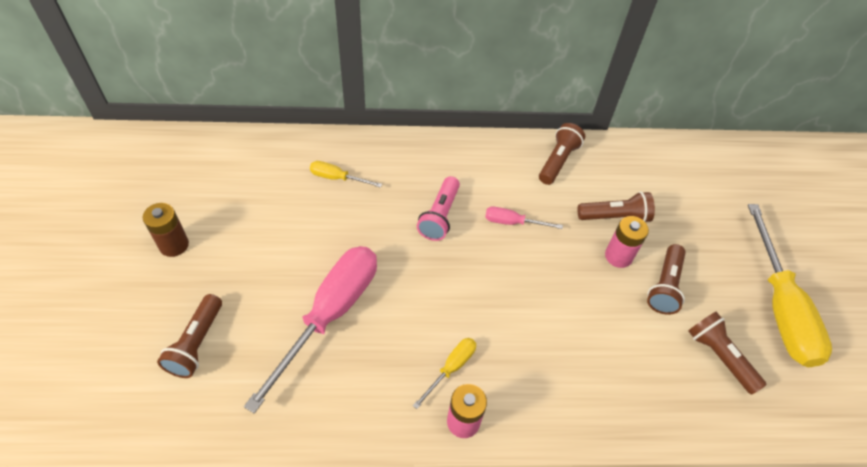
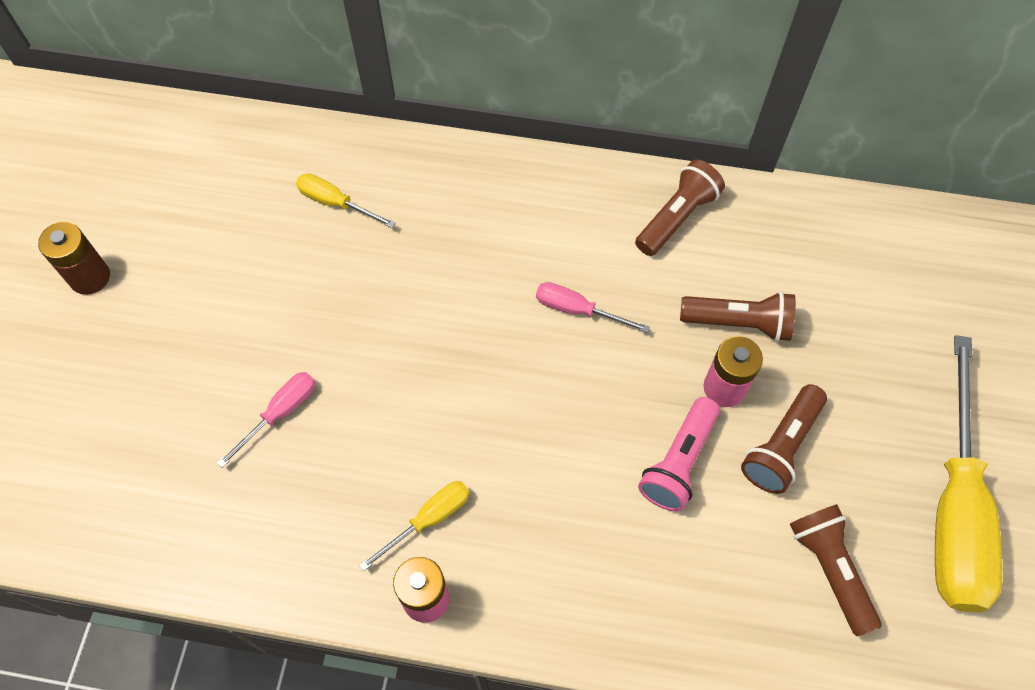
camera: 15 degrees right, 10 degrees up
brown flashlight [157,294,222,378] -> none
pink screwdriver [244,246,377,414] -> pink screwdriver [217,372,315,468], size x0.45
pink flashlight [417,176,460,241] -> pink flashlight moved to [638,397,720,512]

